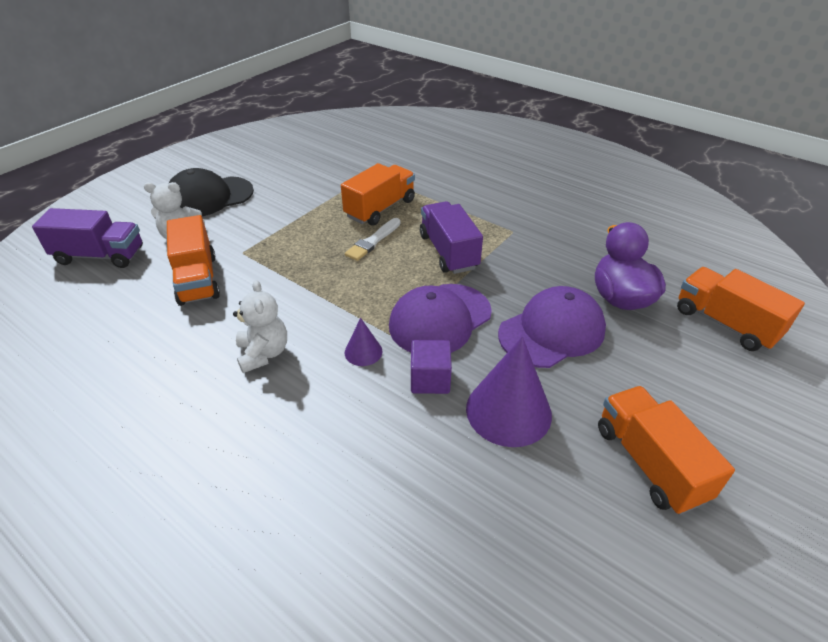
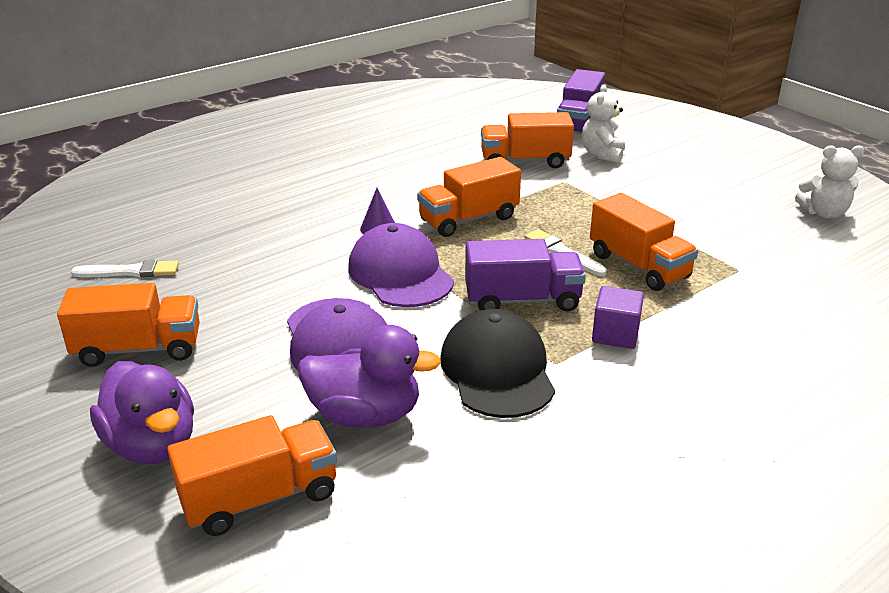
camera: 105 degrees right, 10 degrees down
black cap [168,168,254,216] -> black cap moved to [440,309,555,418]
white teddy bear [233,280,287,373] -> white teddy bear moved to [795,145,865,219]
purple cube [411,340,452,394] -> purple cube moved to [592,286,644,349]
purple cone [466,336,552,447] -> none
none -> white brush [71,260,179,277]
none -> purple duck [90,361,194,464]
none -> orange truck [417,157,521,237]

